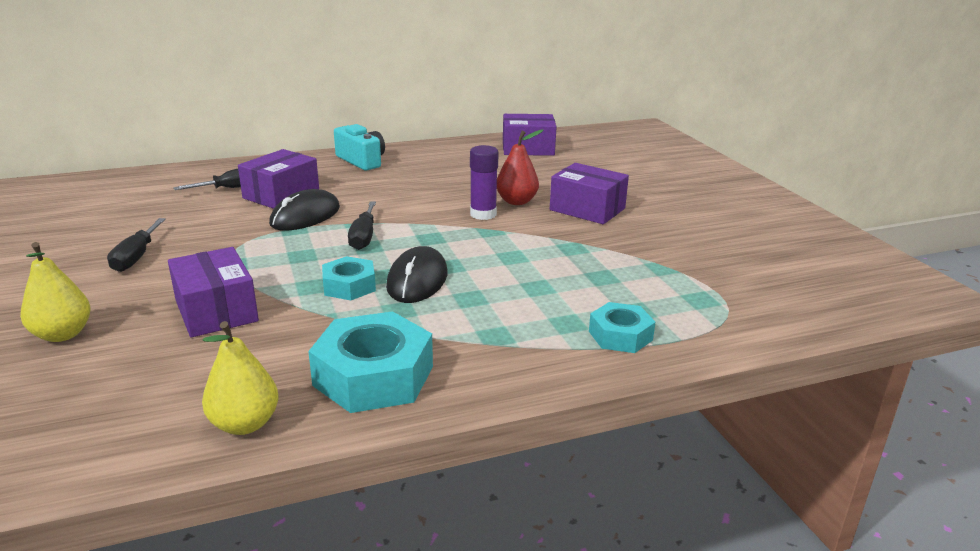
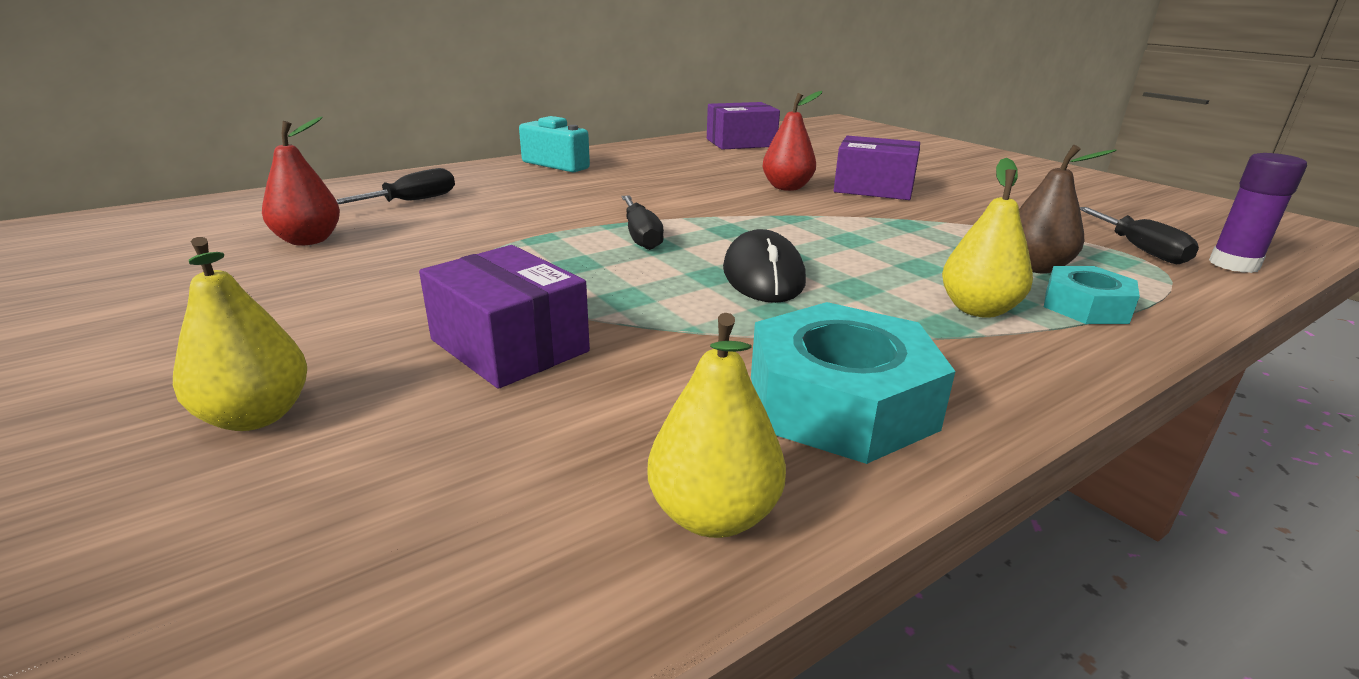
camera: 15 degrees left, 0 degrees up
black screwdriver [107,218,166,272] -> black screwdriver moved to [1080,207,1199,264]
purple box [238,149,319,209] -> none
black mouse [269,189,340,231] -> none
turquoise nut [322,256,376,300] -> none
purple glue stick [470,145,499,220] -> purple glue stick moved to [1209,153,1307,273]
none -> red pear [262,117,340,246]
none -> yellow pear [942,158,1033,318]
none -> brown pear [1019,145,1117,274]

